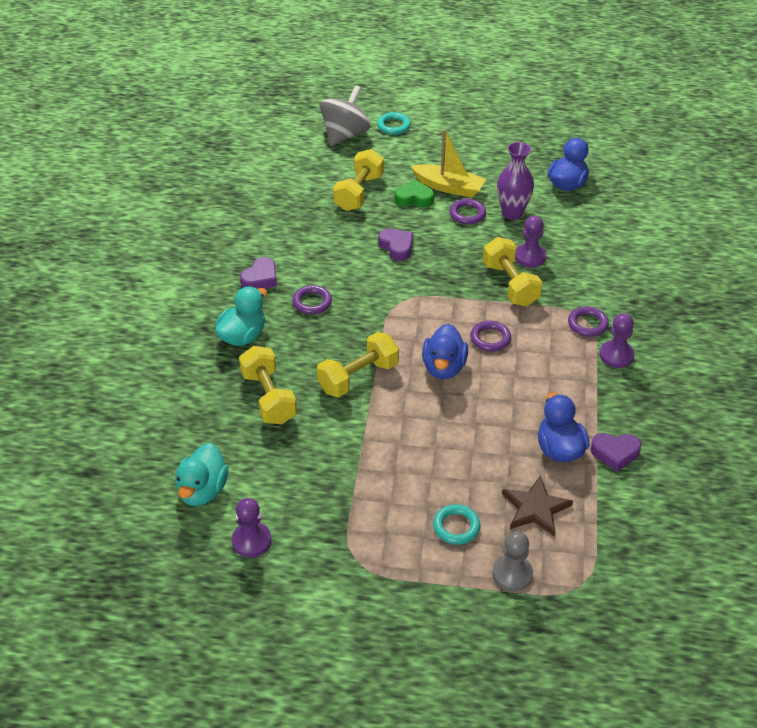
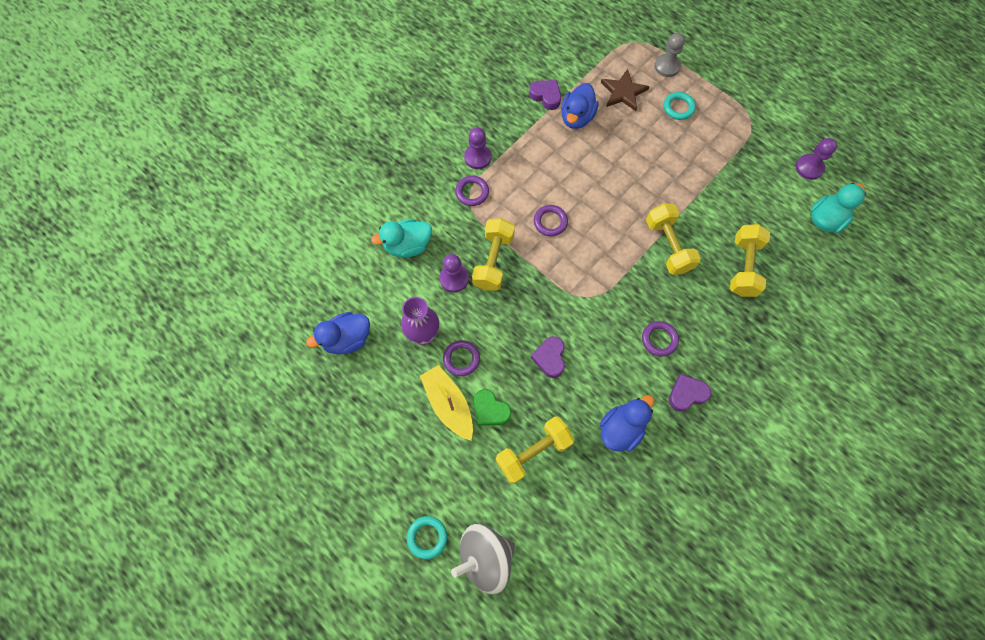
camera: 145 degrees left, 25 degrees up
turquoise duck [215,287,267,346] -> turquoise duck moved to [371,219,432,257]
yellow dumbbell [317,332,399,397] -> yellow dumbbell turned 75 degrees clockwise [646,204,701,275]
blue duck [422,324,468,379] -> blue duck moved to [600,395,654,452]

